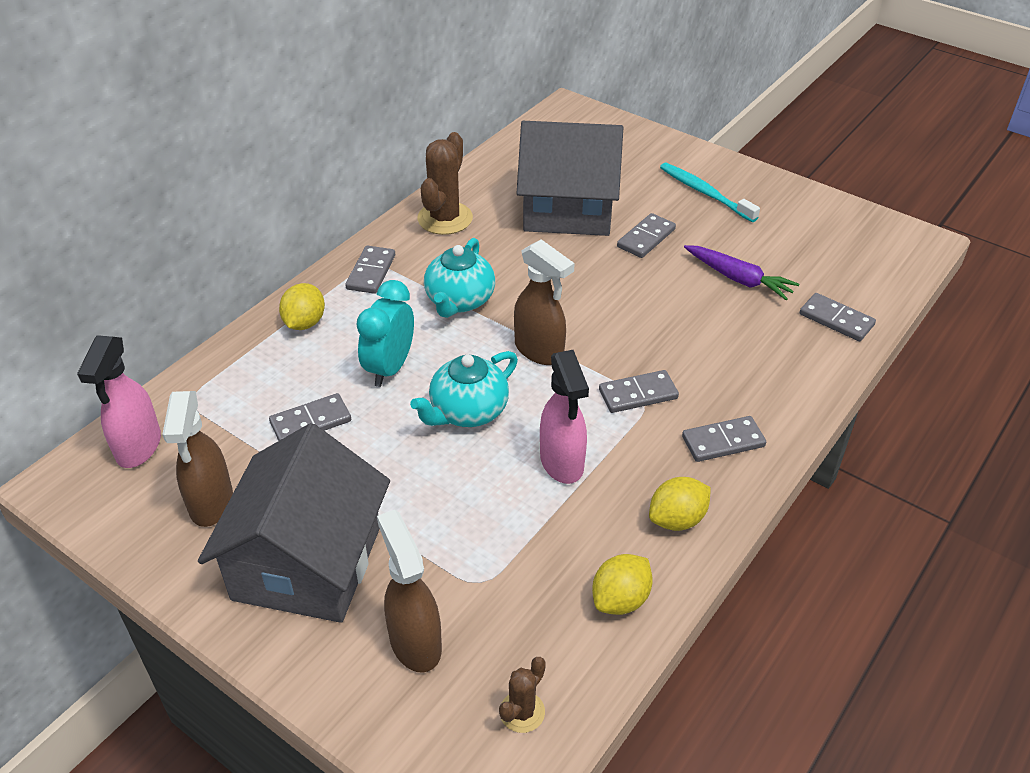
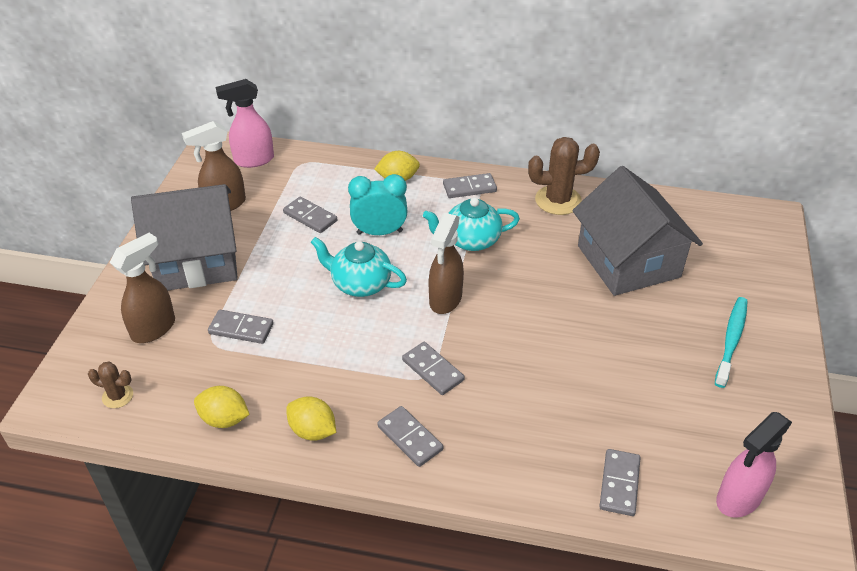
camera: 65 degrees right, 0 degrees up
pink spray bottle [540,350,589,484] -> pink spray bottle moved to [716,412,792,518]
grey domino [617,213,676,258] -> grey domino moved to [208,310,274,344]
purple carrot [684,245,799,300] -> none

